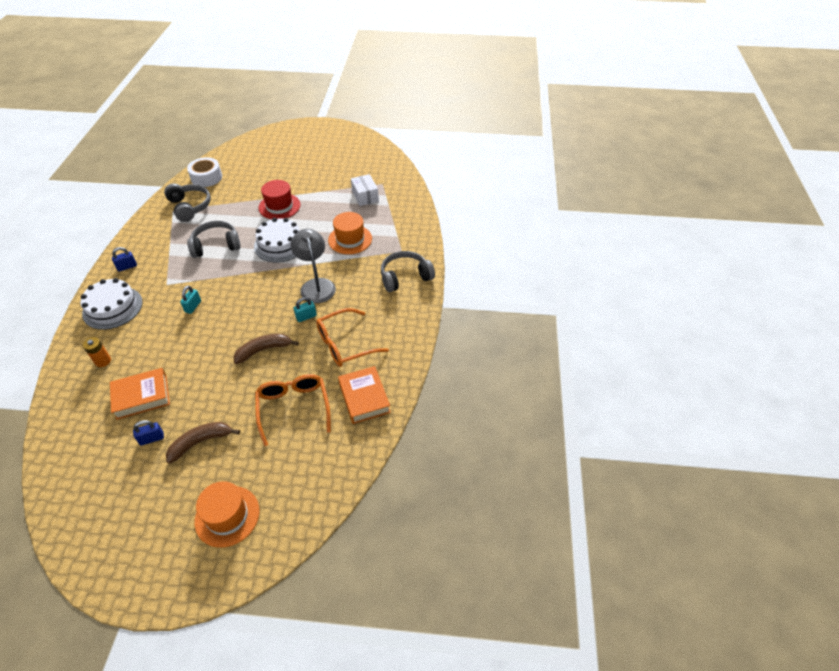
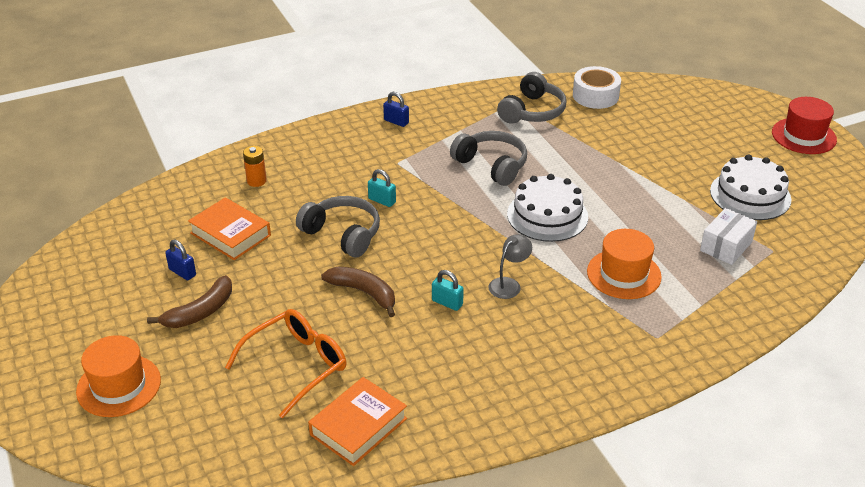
camera: 60 degrees right, 10 degrees down
white cake [81,278,143,330] -> white cake moved to [710,154,791,220]
brown banana [166,422,240,464] -> brown banana turned 105 degrees clockwise [147,275,232,328]
turquoise padlock [180,286,201,314] -> turquoise padlock turned 45 degrees clockwise [368,169,396,207]
red hat [259,180,301,219] -> red hat moved to [772,97,837,154]
grey lamp [291,229,336,303] -> grey lamp [489,234,532,299], size x0.58
orange glasses [316,308,389,367] -> none
grey headphones [381,251,435,292] -> grey headphones moved to [296,196,380,257]

